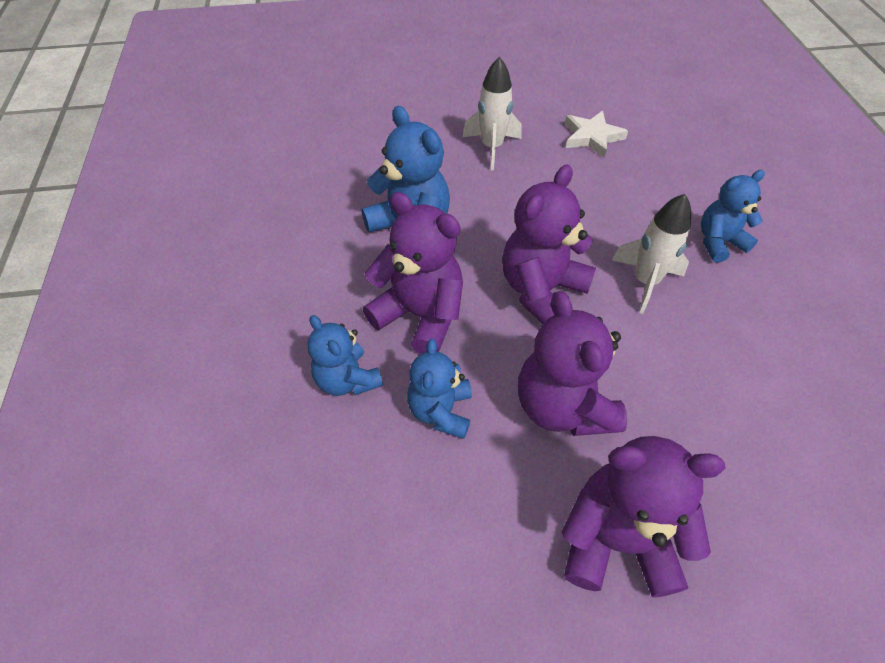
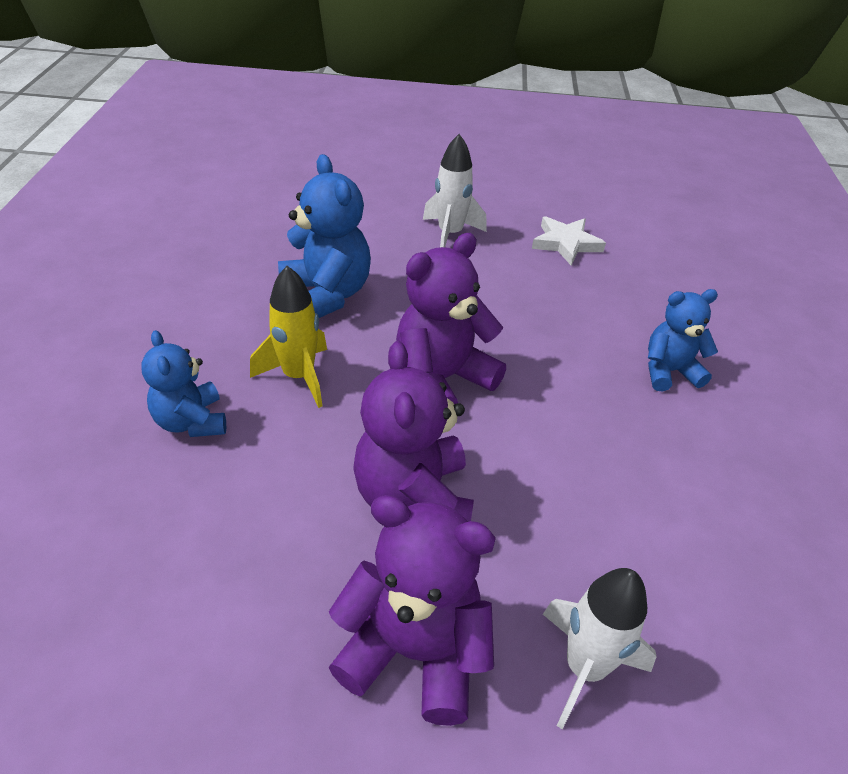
camera: 10 degrees right, 10 degrees down
purple teddy bear [363,192,463,354] -> yellow rocket [250,266,327,408]
blue teddy bear [407,339,472,439] -> none
white rocket [611,194,691,314] -> white rocket moved to [543,568,657,729]

